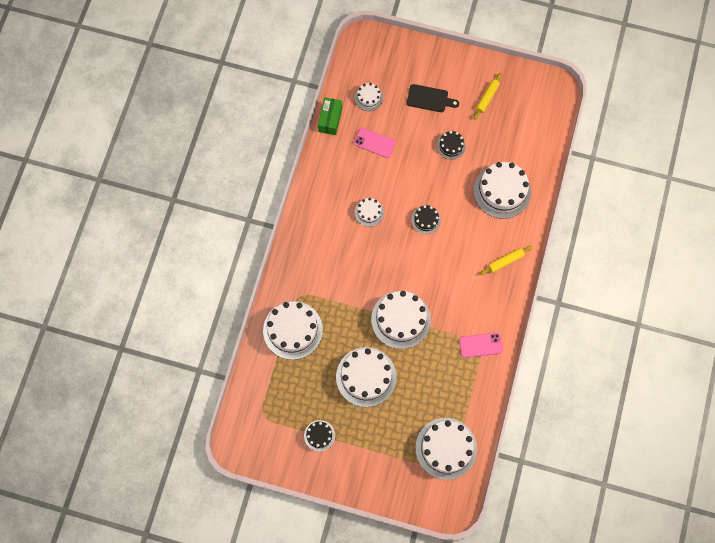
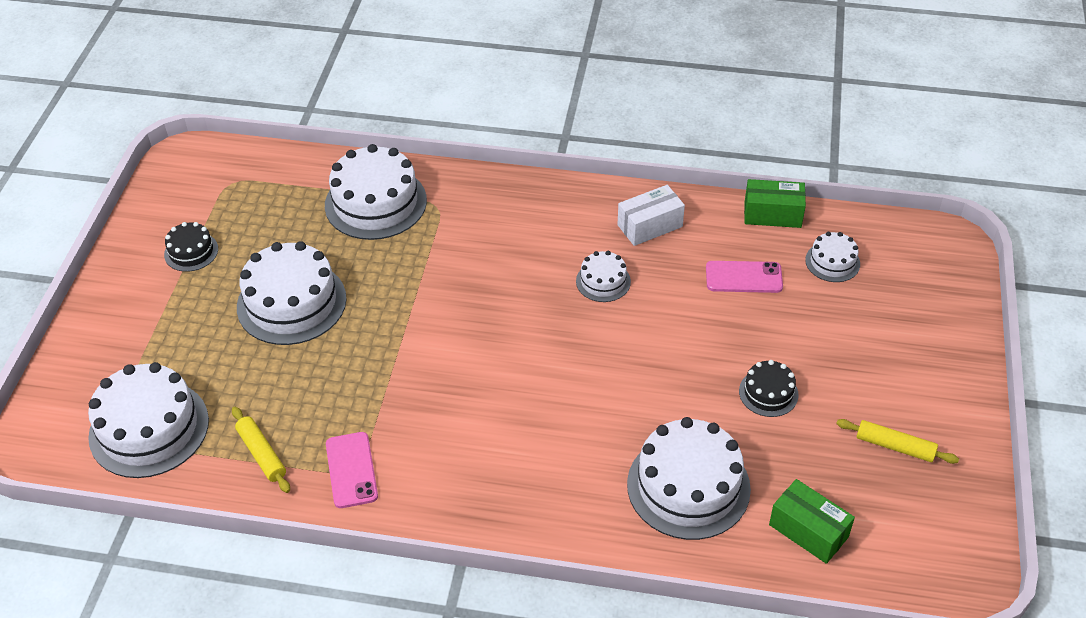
camera: 85 degrees right, 25 degrees down
pink phone [354,128,396,158] -> pink phone turned 75 degrees clockwise [706,261,783,293]
white cake [371,291,431,349] -> none
black cutting board [407,84,459,112] -> none
black cake [411,205,441,234] -> none
yellow rolling pin [480,246,533,275] -> yellow rolling pin moved to [232,407,290,493]
none -> white box [618,185,685,246]
none -> green box [769,479,855,564]

